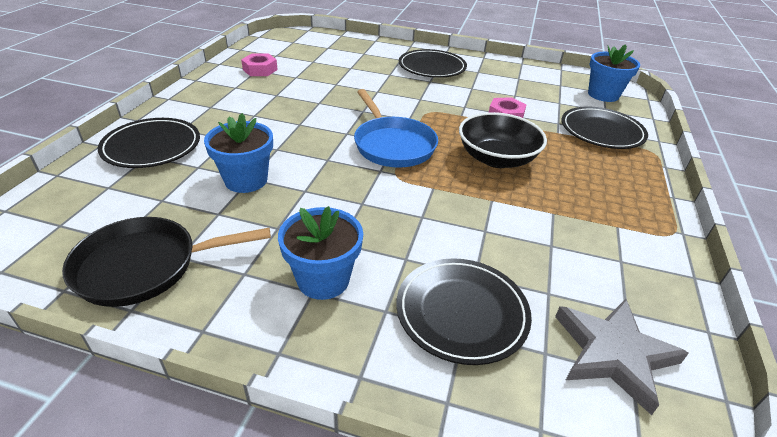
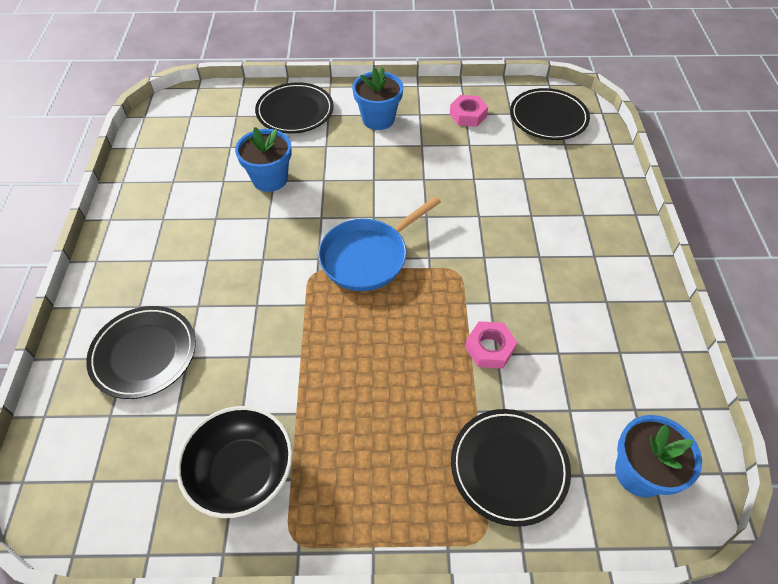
camera: 75 degrees right, 15 degrees up
black pan [62,217,271,307] -> none
blue flower pot [278,206,363,300] -> blue flower pot moved to [352,67,403,130]
black plate [399,49,467,78] -> black plate moved to [510,88,590,140]
black bowl [459,112,547,168] -> black bowl moved to [176,406,293,518]
grey star [555,299,689,415] -> none

